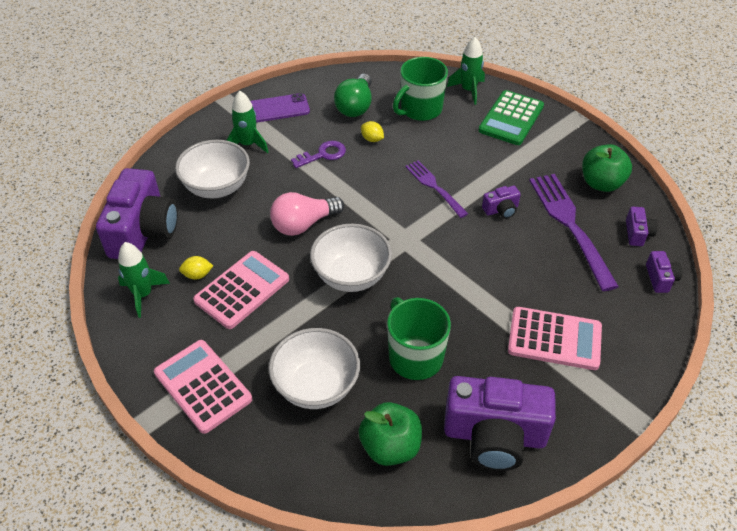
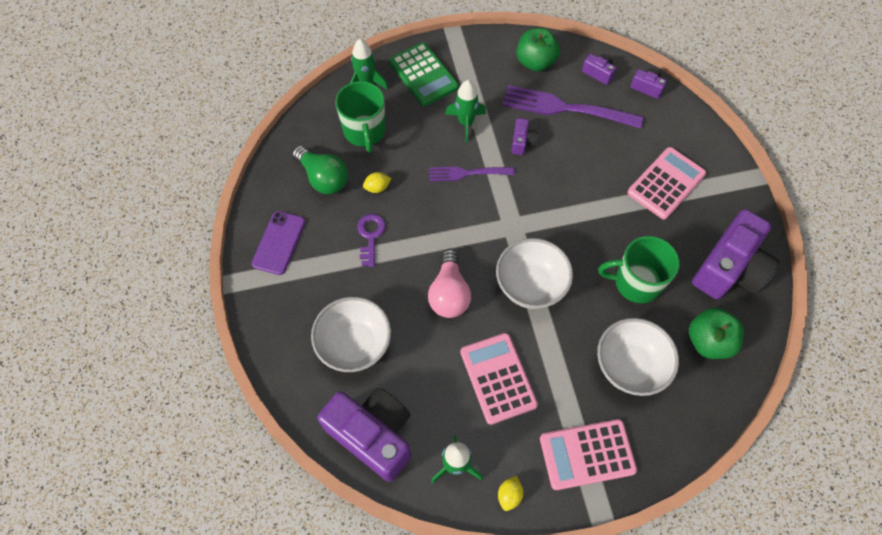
camera: 60 degrees left, 15 degrees up
yellow lemon [179,256,213,280] -> yellow lemon moved to [498,476,523,511]
green rocket [226,91,268,153] -> green rocket moved to [445,80,486,142]

